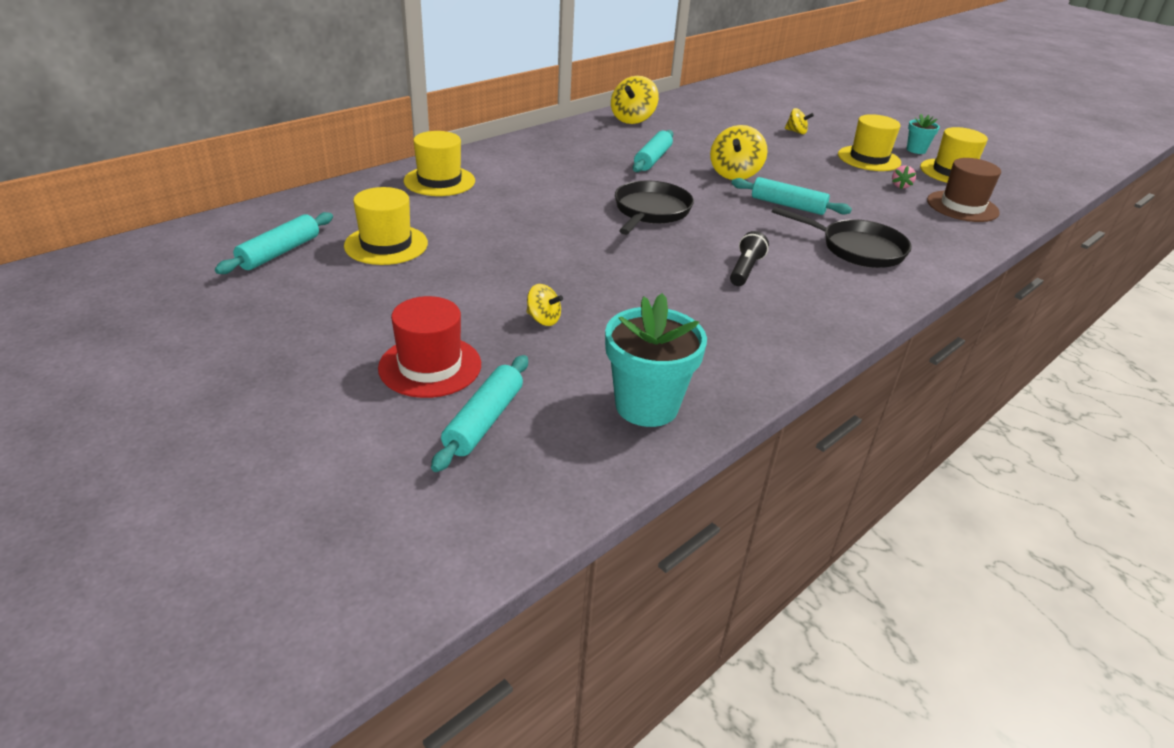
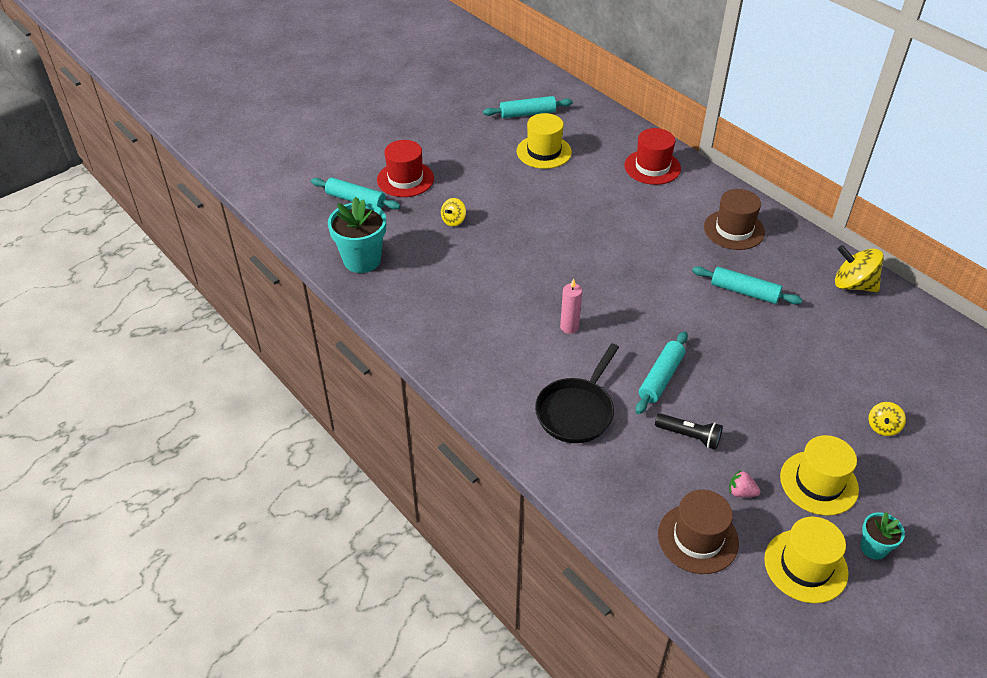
camera: 95 degrees right, 10 degrees up
turquoise rolling pin [215,212,333,274] -> turquoise rolling pin turned 45 degrees counterclockwise [483,96,573,118]
yellow hat [404,131,475,196] -> red hat [624,128,681,185]
black pan [615,181,694,235] -> none
yellow spinning top [710,125,767,180] -> none
black flashlight [730,231,769,286] -> black flashlight moved to [655,413,723,450]
none -> pink candle [560,278,582,334]
none -> brown hat [704,189,765,250]

